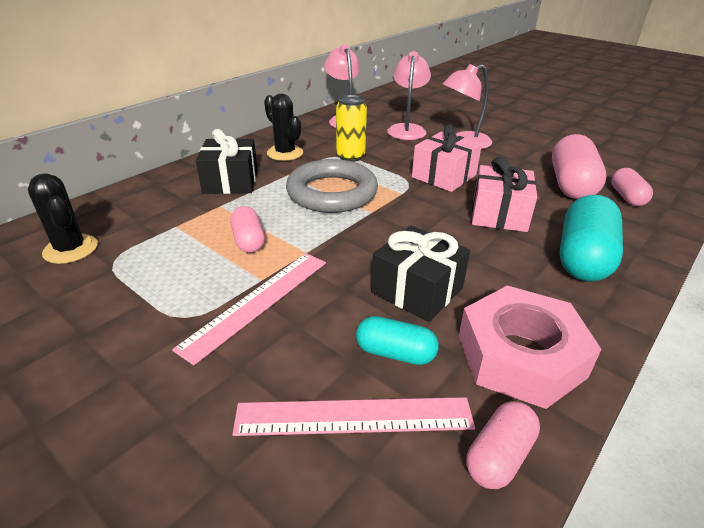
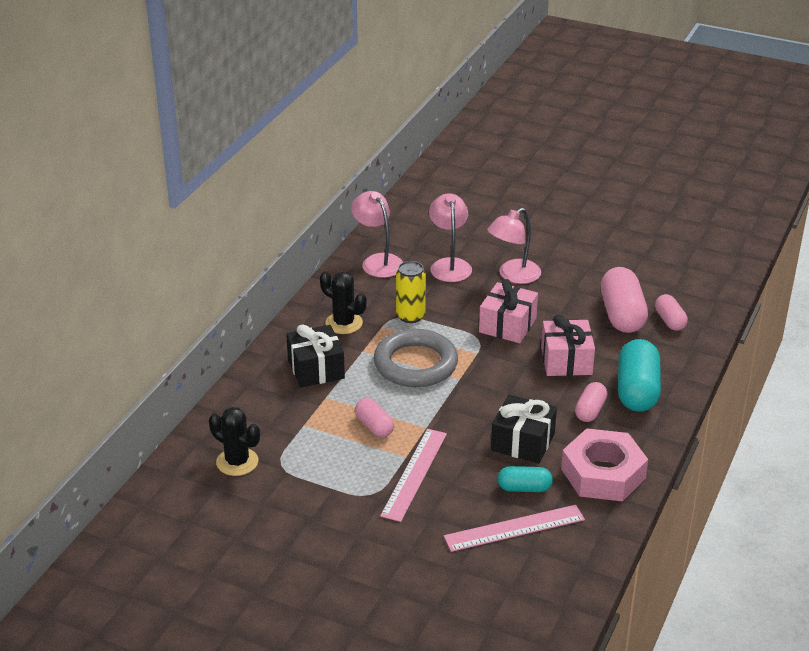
camera: 15 degrees left, 0 degrees up
pink capsule [466,401,540,489] -> pink capsule moved to [575,382,608,422]

